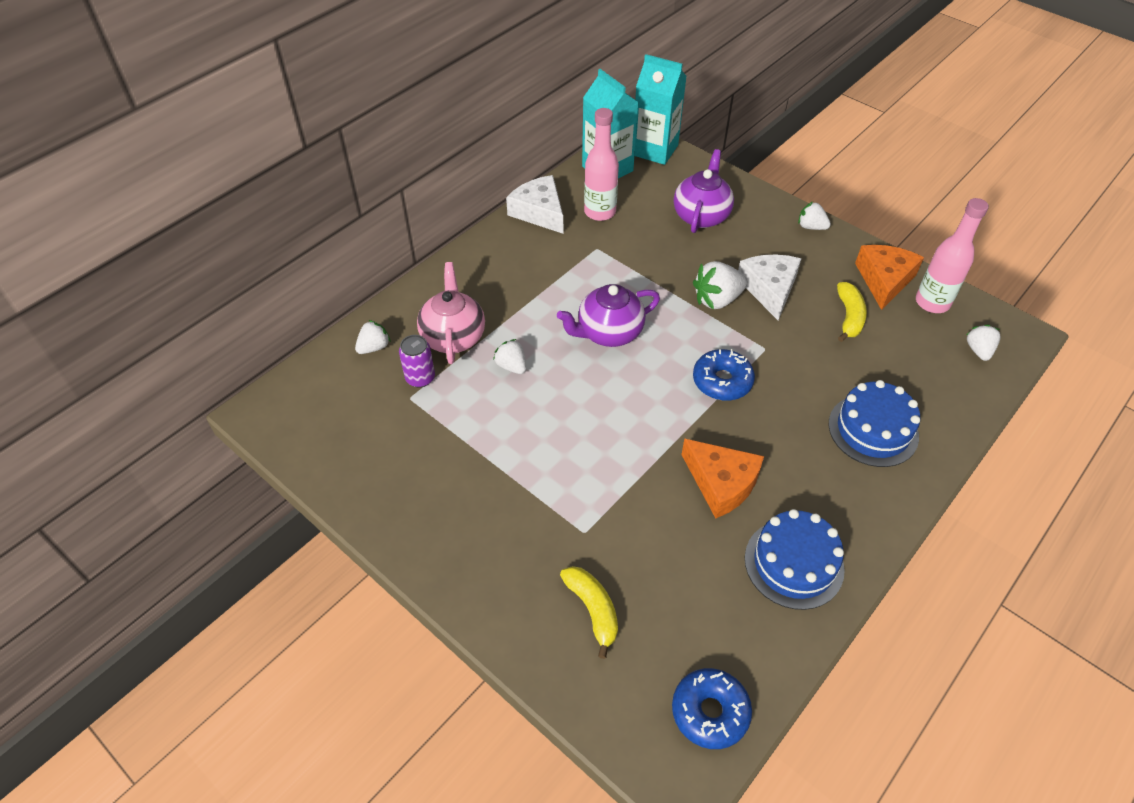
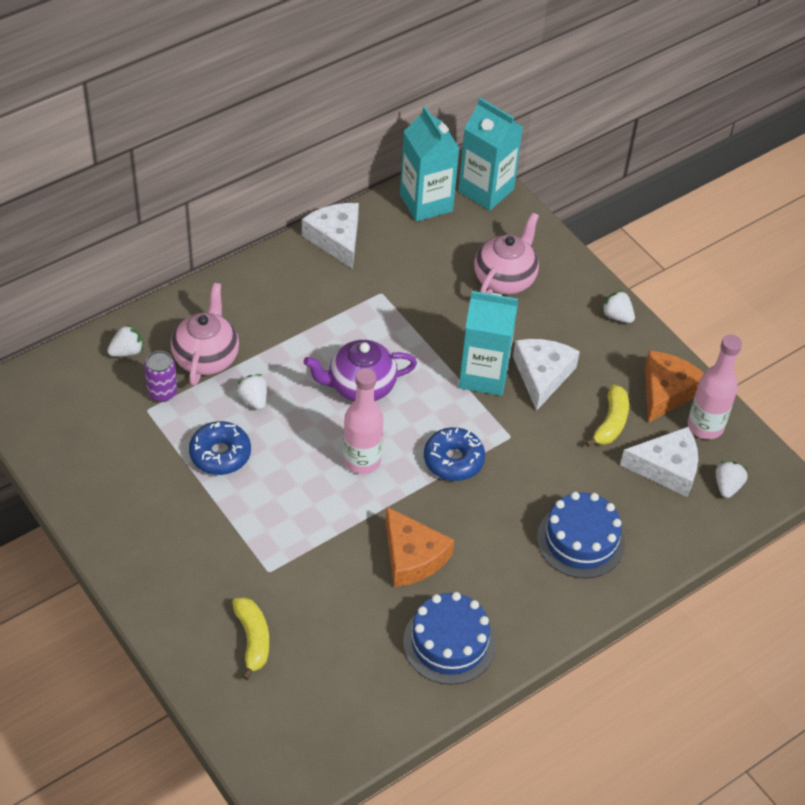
camera: 10 degrees right, 0 degrees up
pink bottle [584,108,619,221] -> pink bottle moved to [343,368,384,474]
blue donut [672,668,752,749] -> blue donut moved to [189,421,251,475]
purple teapot [674,149,734,233] -> pink teapot [474,212,539,294]
white strawberry [693,261,748,309] -> turquoise carton [459,291,518,396]
none -> white cheese [620,427,698,497]

